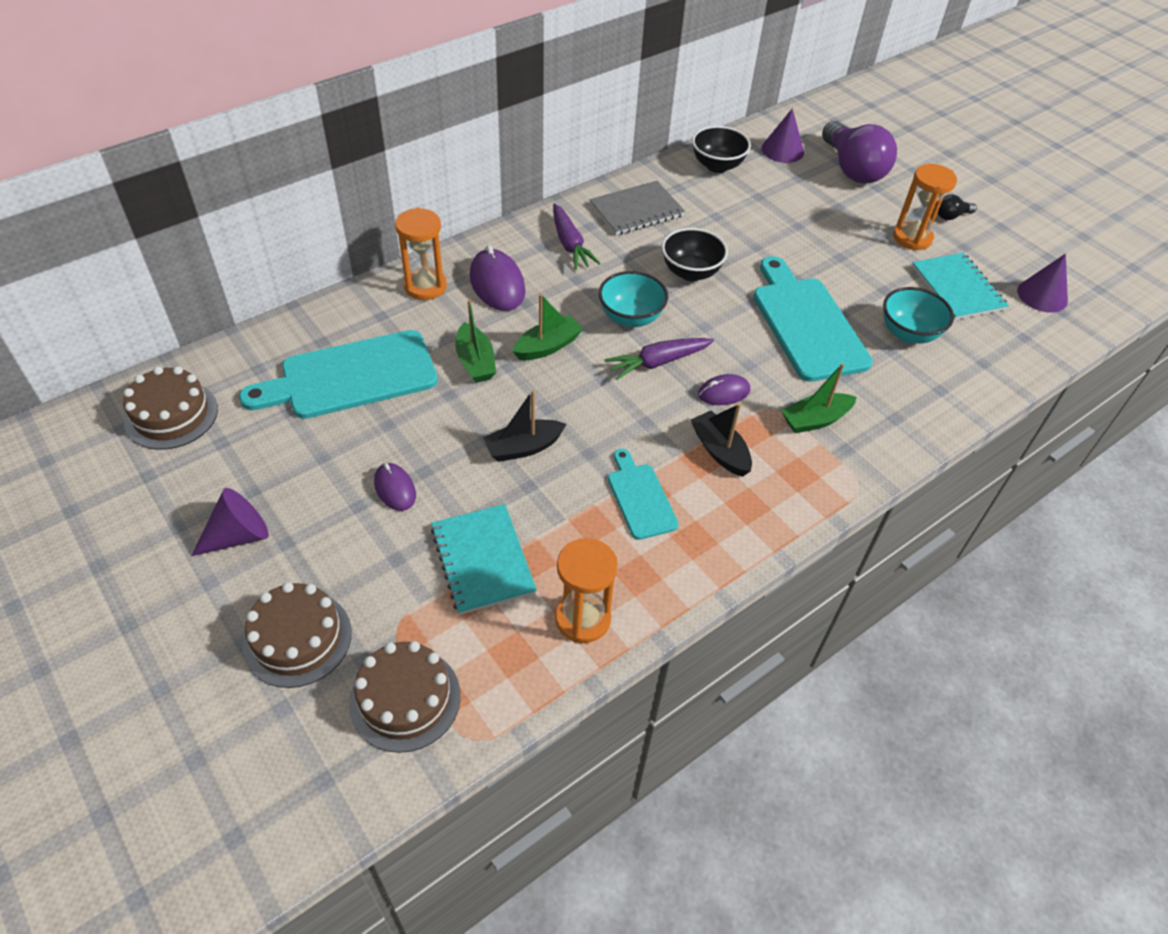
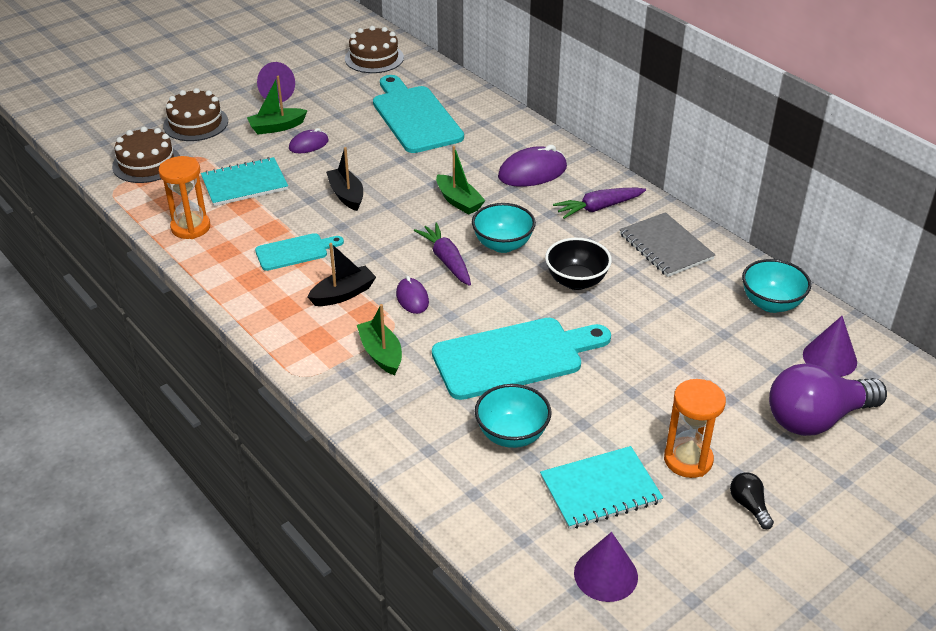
camera: 90 degrees right, 10 degrees down
orange hourglass [395,208,447,300] -> none
green boat [455,299,496,383] -> green boat moved to [247,76,308,135]
black bowl [692,126,751,173] -> turquoise bowl [742,259,811,313]

